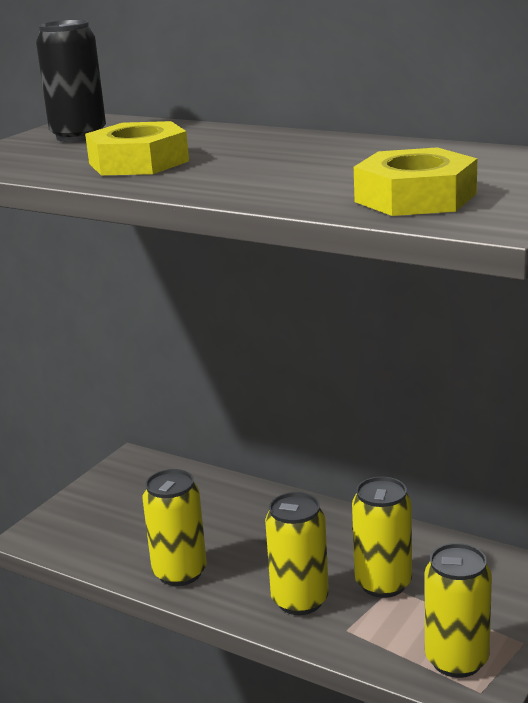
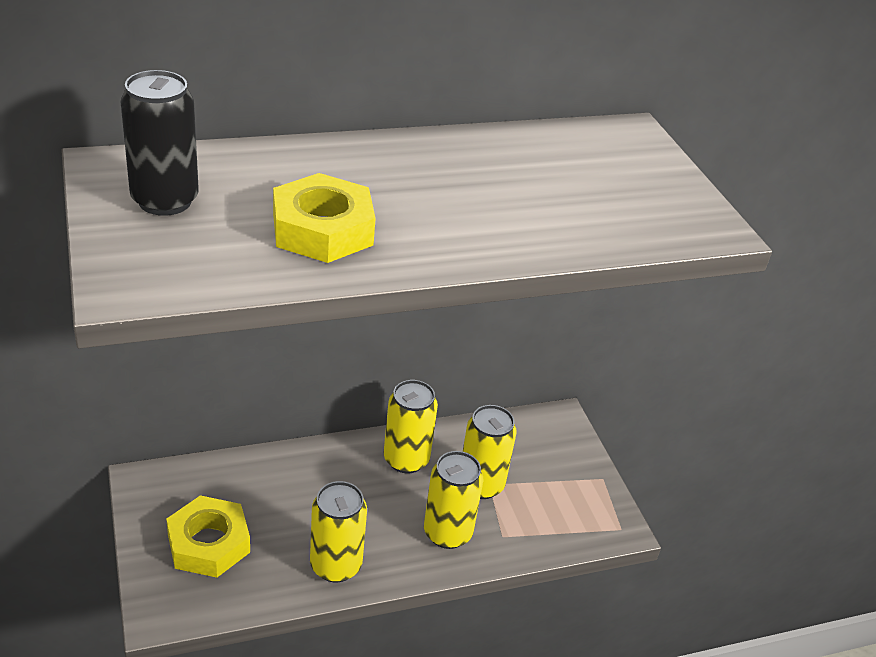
camera: 55 degrees left, 15 degrees up
yellow nut [354,147,477,216] -> yellow nut moved to [166,495,250,578]
yellow can [425,543,492,678] -> yellow can moved to [384,380,438,473]

